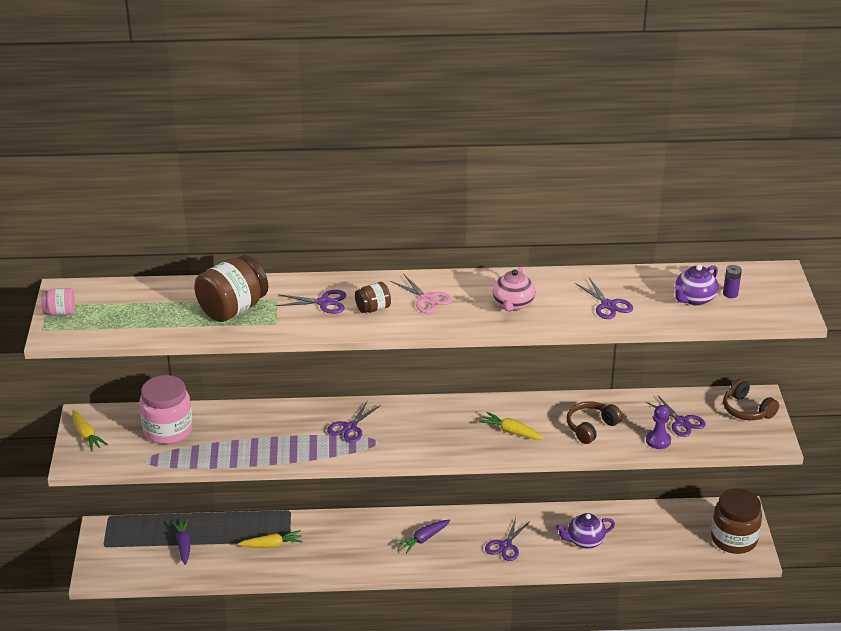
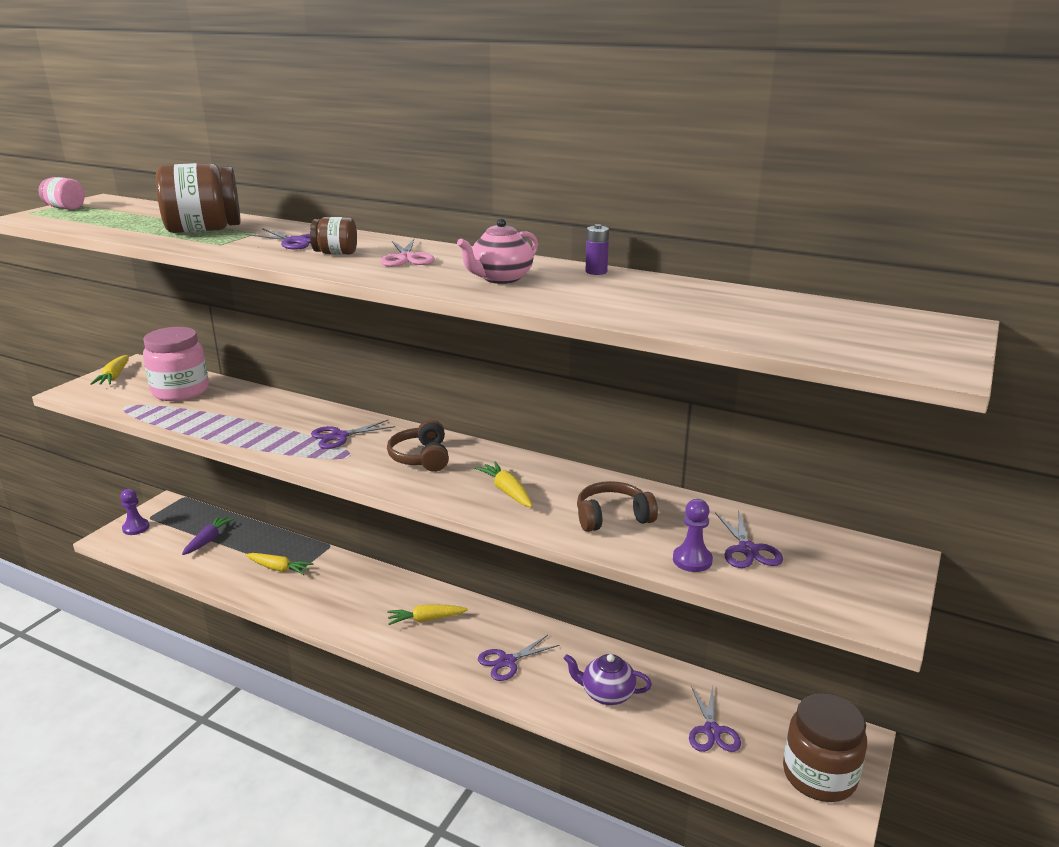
camera: 30 degrees right, 10 degrees down
purple carrot [396,520,450,554] -> yellow carrot [387,604,468,625]
purple scissors [575,278,633,319] -> purple scissors moved to [689,686,741,752]
purple teapot [674,264,718,305] -> none
purple battery [723,265,742,298] -> purple battery moved to [585,224,609,275]
brown headphones [723,379,779,420] -> brown headphones moved to [387,420,449,472]
none -> purple pawn [120,489,149,535]

